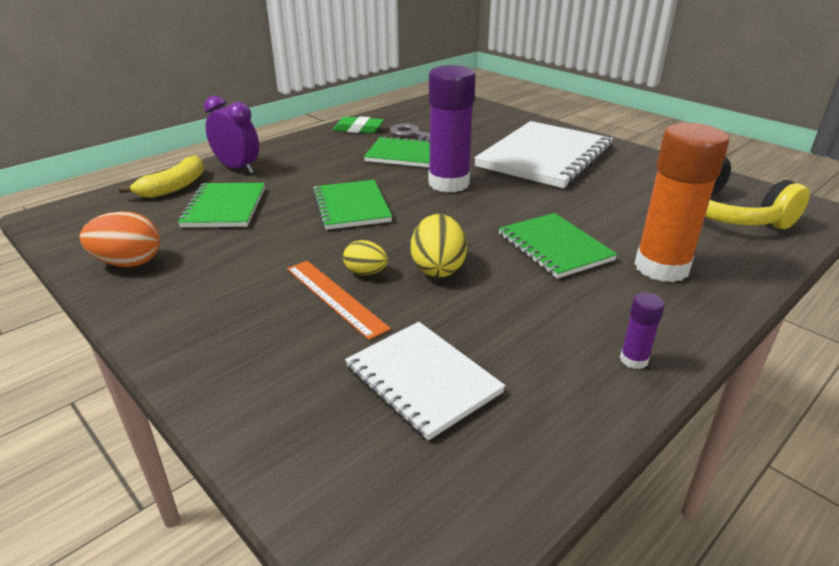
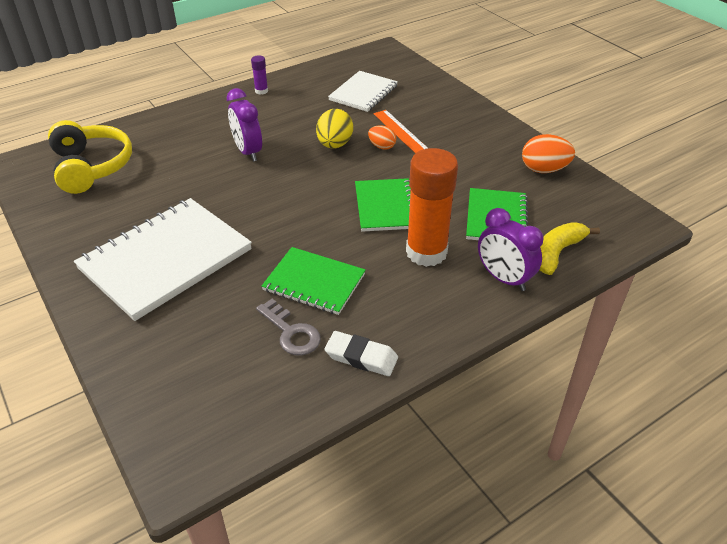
camera: 170 degrees left, 10 degrees up
green eraser [333,117,384,133] -> white eraser [324,331,398,376]
yellow egg [343,240,388,275] -> orange egg [368,125,396,150]
white notebook [345,322,505,440] -> white notebook turned 60 degrees clockwise [328,71,398,112]
purple glue stick [428,65,476,193] -> none
green notebook [498,213,618,279] -> purple clock [227,88,262,162]
orange glue stick [634,123,729,282] -> orange glue stick moved to [406,148,458,267]

